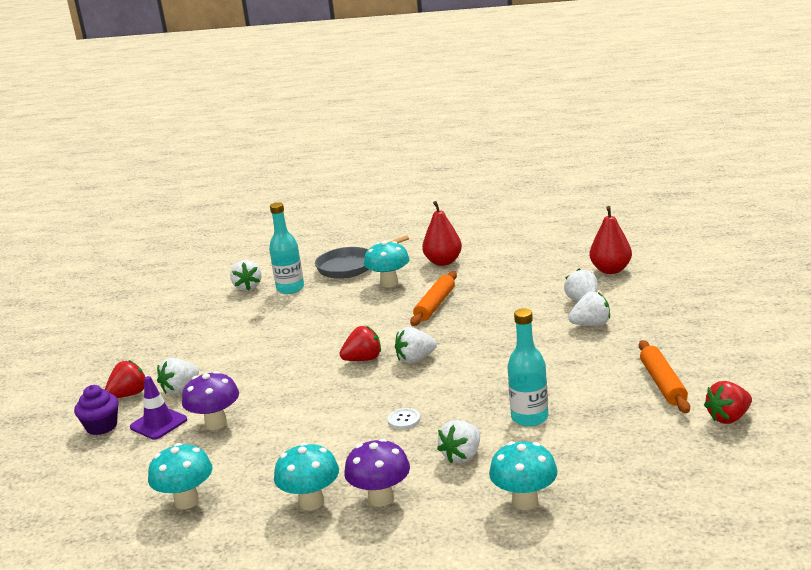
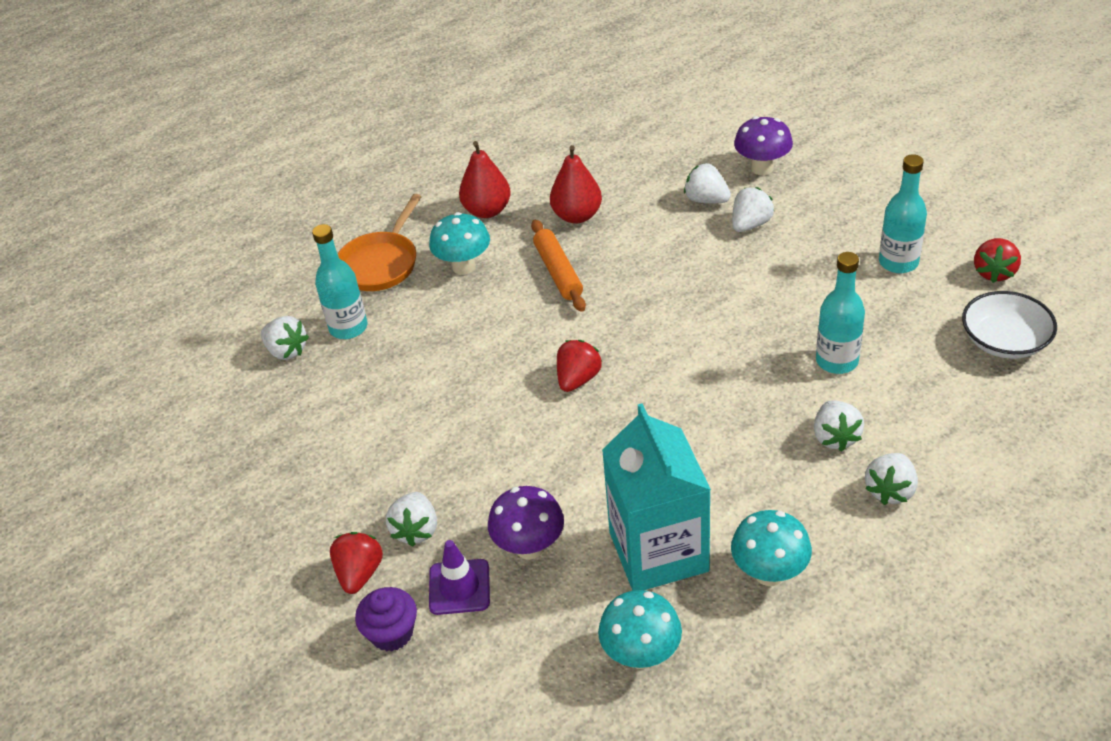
camera: 40 degrees left, 20 degrees up
grey pan [315,235,409,279] -> orange pan [338,194,422,291]
purple mushroom [344,438,410,507] -> purple mushroom moved to [734,116,793,175]
white button [387,408,420,429] -> none
white strawberry [395,327,437,364] -> white strawberry moved to [865,453,918,505]
turquoise mushroom [489,441,558,510] -> none
red pear [590,206,632,274] -> red pear moved to [550,145,602,224]
orange rolling pin [639,340,690,413] -> turquoise bottle [879,154,927,273]
none -> turquoise carton [602,403,711,591]
none -> white bowl [962,291,1057,359]

